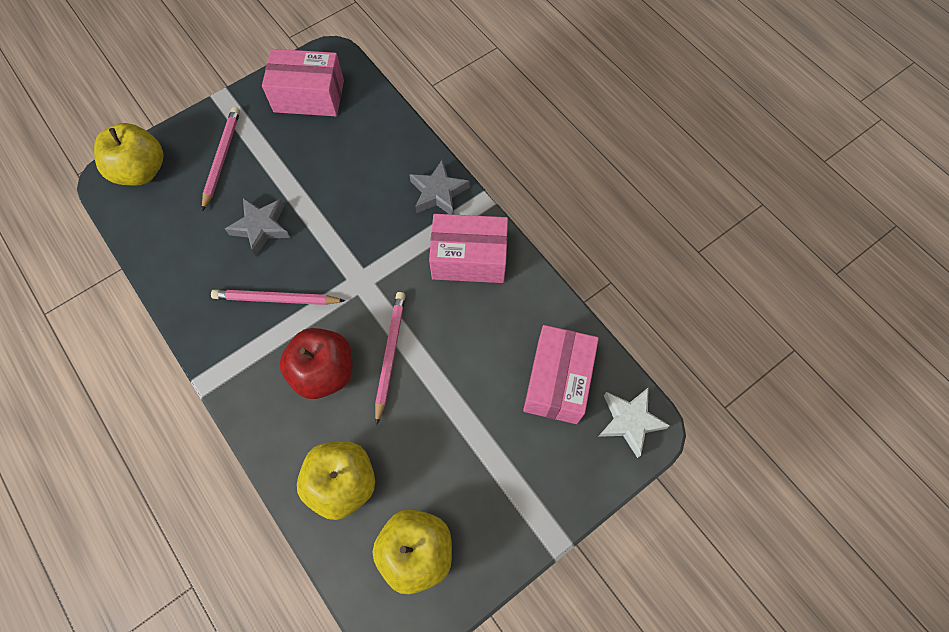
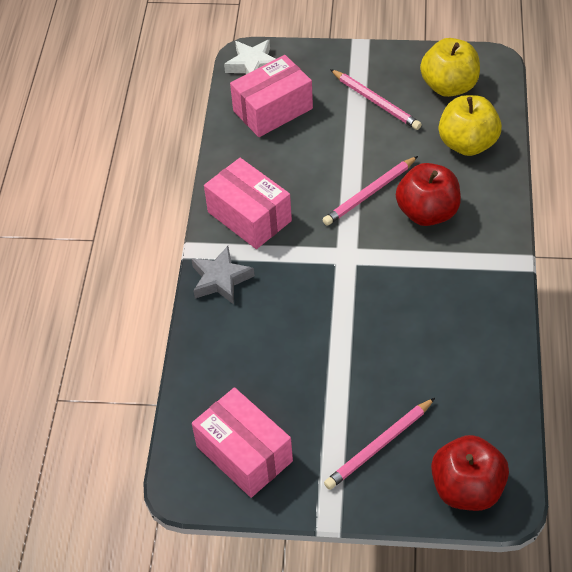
camera: 135 degrees left, 15 degrees down
yellow apple [94,123,163,186] -> red apple [431,435,509,511]
pink pencil [211,289,345,305] -> pink pencil moved to [330,69,422,130]
grey star [225,198,290,256] -> none

